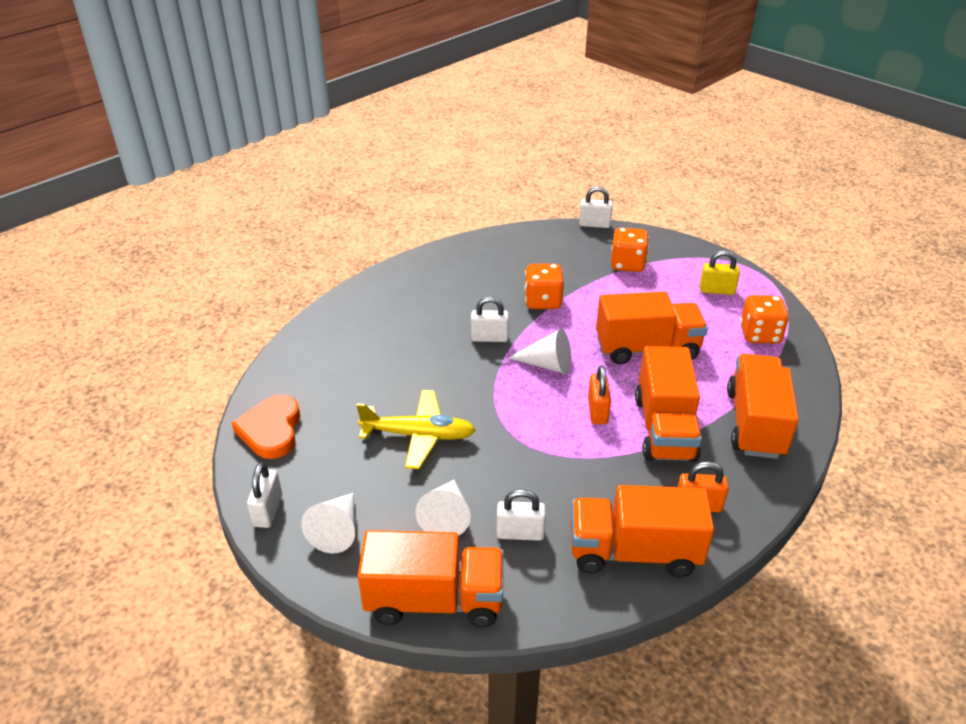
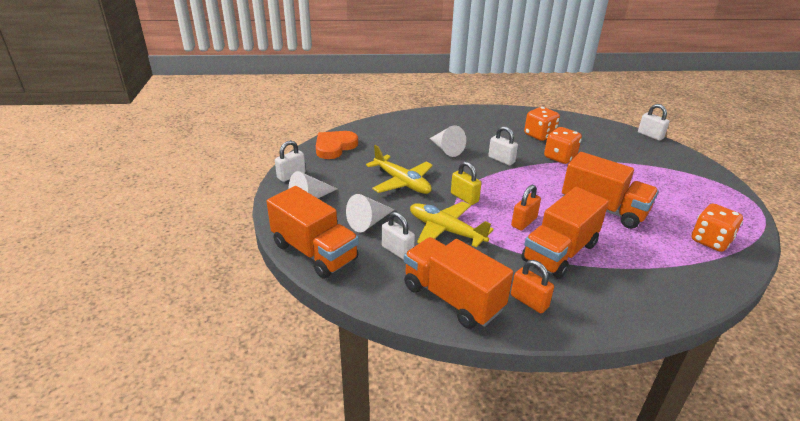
camera: 40 degrees right, 5 degrees down
white cone [508,329,571,374] -> white cone moved to [430,125,466,157]
orange dice [611,228,649,272] -> orange dice moved to [524,107,560,141]
yellow padlock [700,250,740,295] -> yellow padlock moved to [451,161,481,205]
orange truck [727,354,799,459] -> none
none -> yellow plane [410,201,494,248]

